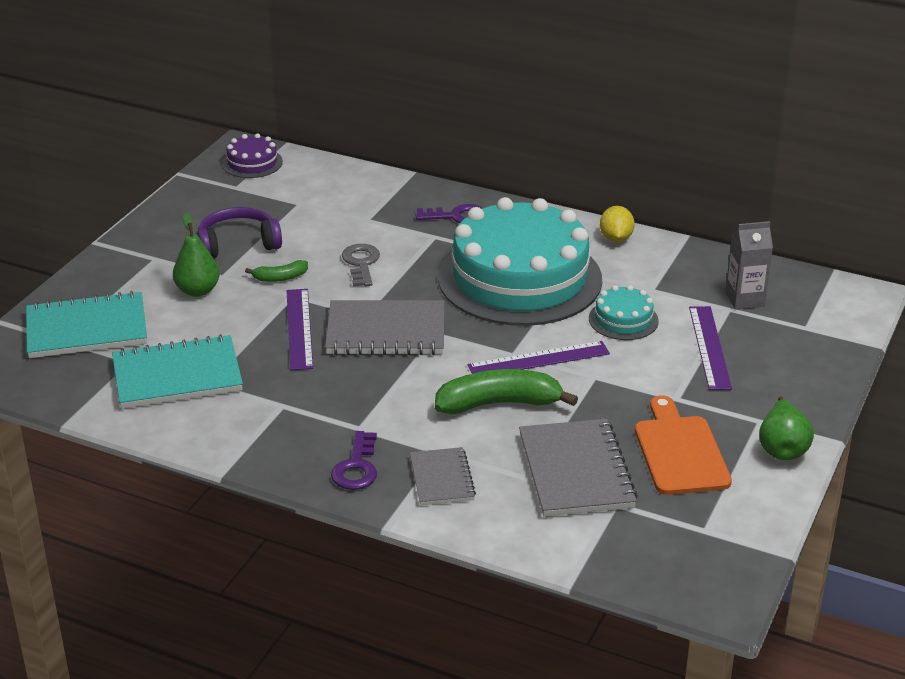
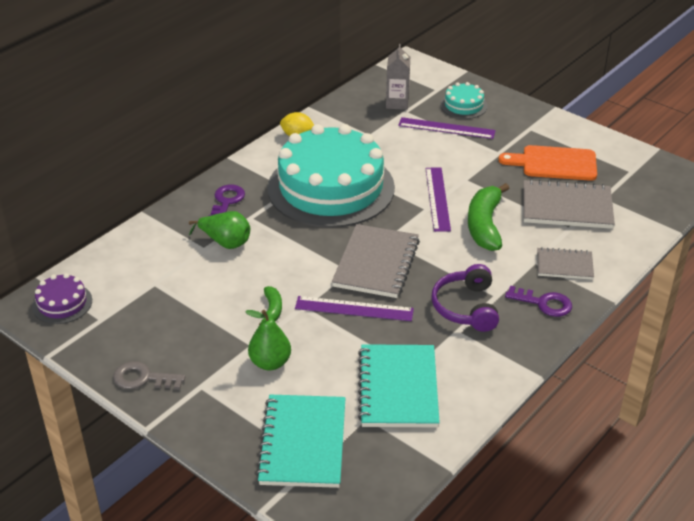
camera: 75 degrees left, 5 degrees up
purple headphones [197,207,282,258] -> purple headphones moved to [431,264,499,332]
grey key [342,244,380,286] -> grey key moved to [113,361,185,389]
turquoise cake [589,285,659,340] -> turquoise cake moved to [440,82,488,119]
green pear [759,396,814,460] -> green pear moved to [189,211,250,249]

